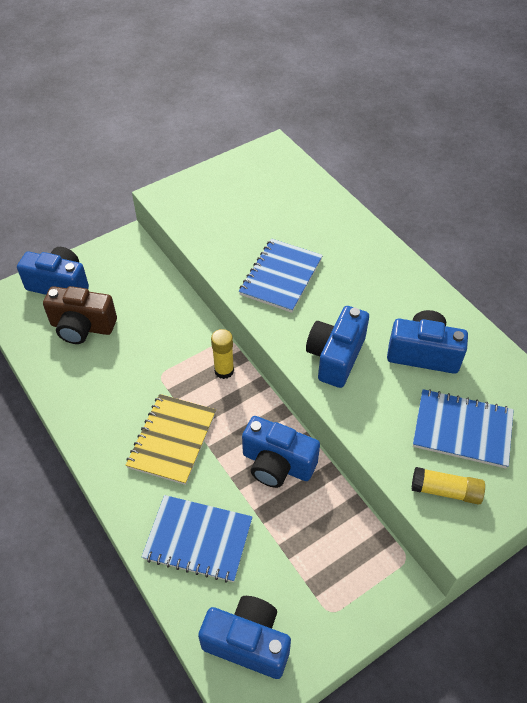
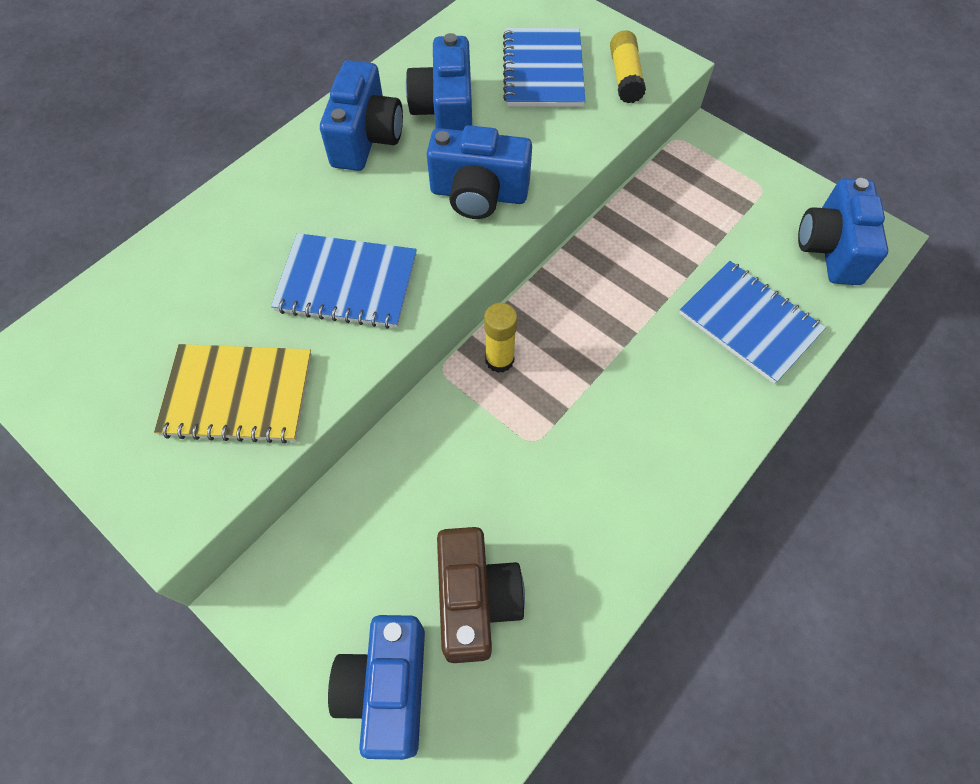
camera: 105 degrees left, 10 degrees up
yellow notebook [126,394,216,485] -> yellow notebook moved to [154,344,312,444]
blue notebook [142,495,252,583] -> blue notebook turned 45 degrees counterclockwise [679,261,826,384]
blue camera [242,416,320,488] -> blue camera moved to [320,60,403,171]

